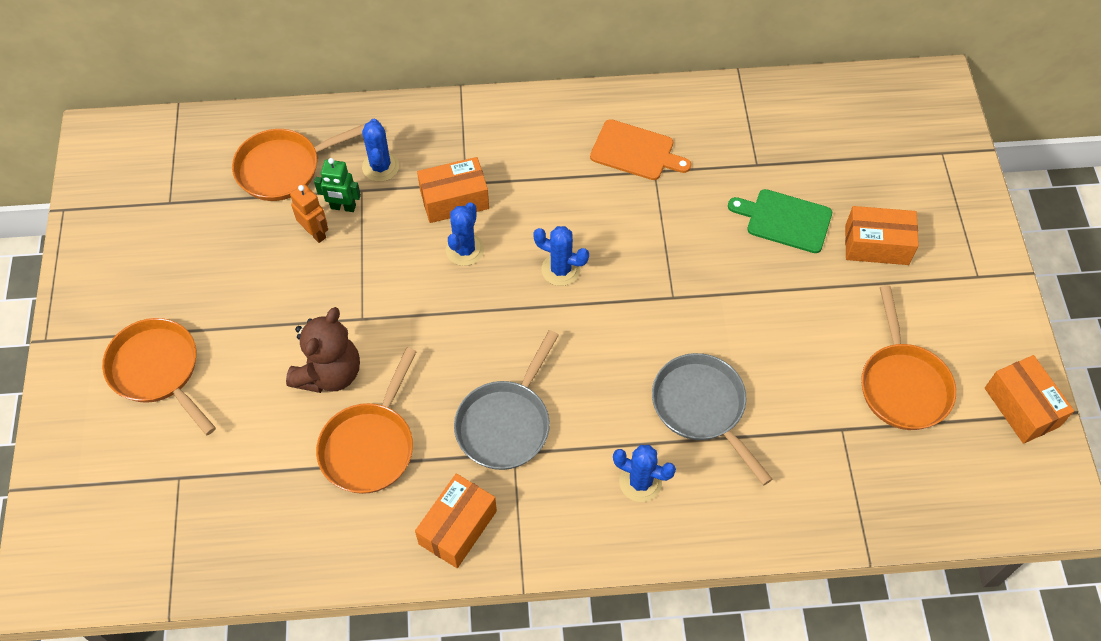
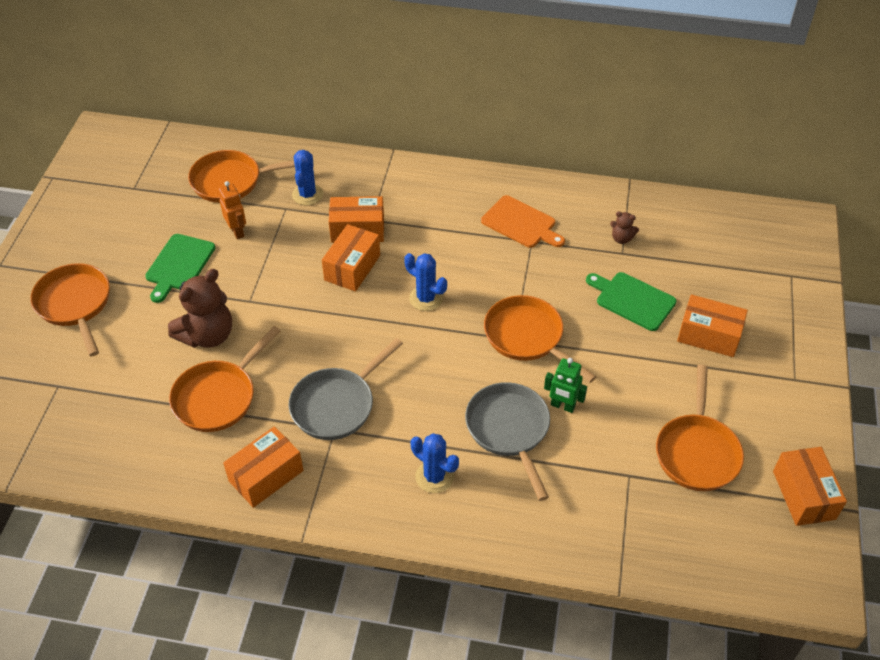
camera: 15 degrees right, 10 degrees down
green robot [314,158,361,212] -> green robot moved to [544,358,587,413]
blue cactus [446,202,484,266] -> orange box [322,224,380,292]
none -> green cutting board [145,234,215,303]
none -> orange pan [484,295,597,383]
none -> brown teddy bear [610,211,639,244]

